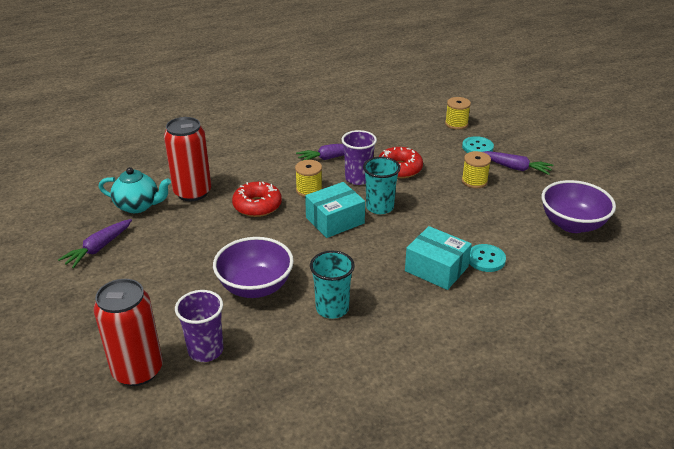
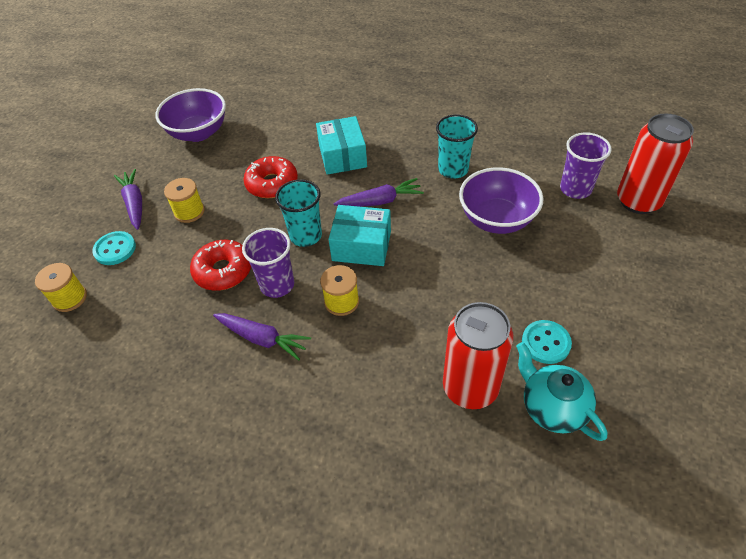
camera: 135 degrees left, 15 degrees up
purple carrot [58,219,132,268] -> purple carrot moved to [333,178,424,207]
red donut [232,182,282,217] -> red donut moved to [243,156,298,198]
turquoise button [469,244,506,272] -> turquoise button moved to [522,320,572,364]

